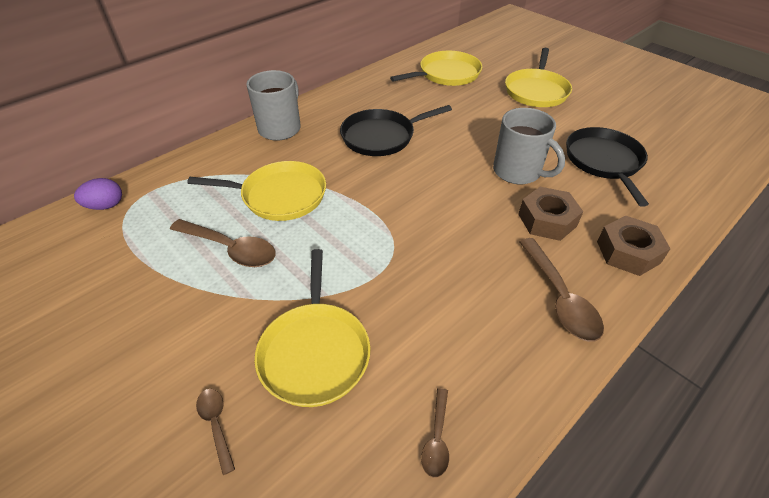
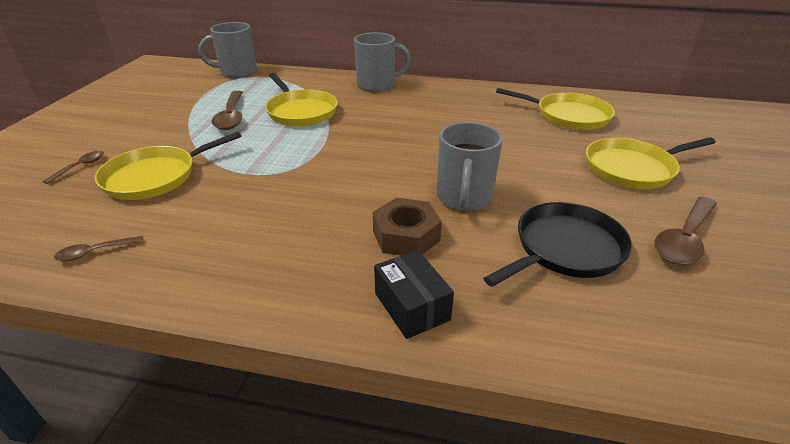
camera: 55 degrees right, 10 degrees down
purple egg [74,178,122,210] -> grey mug [198,22,257,78]
black pan [340,105,452,156] -> none
brown spoon [520,238,604,342] -> brown spoon moved to [654,197,717,265]
brown nut [597,215,671,276] -> black box [374,250,454,339]

